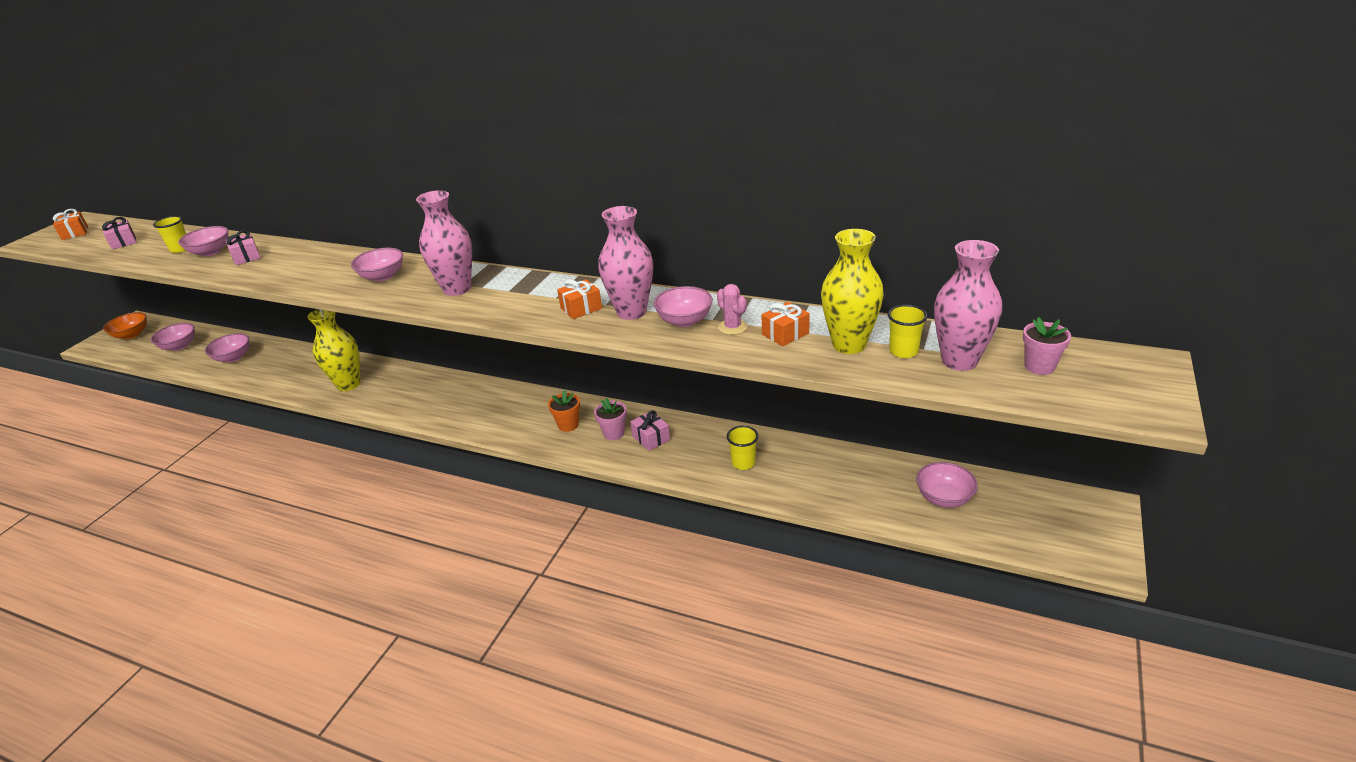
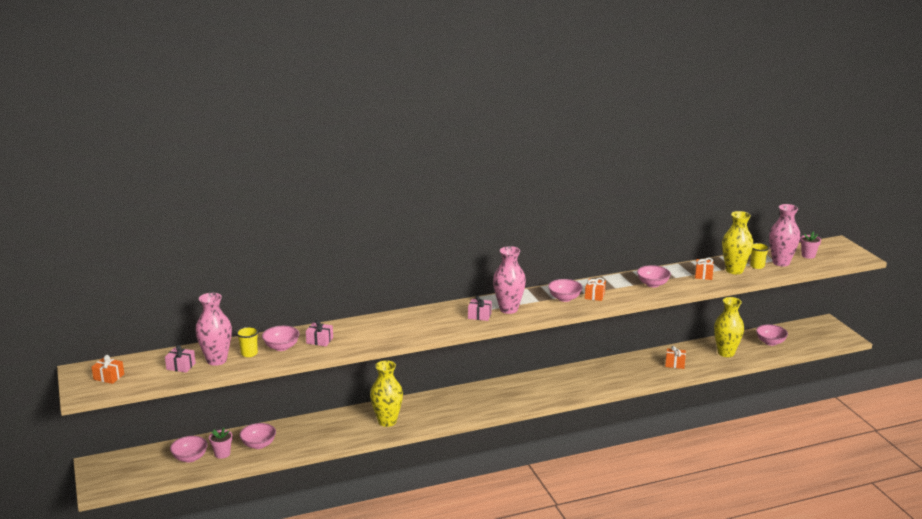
camera: 45 degrees left, 10 degrees down
orange bowl [103,312,147,339] -> none
pink bowl [351,248,403,282] -> pink bowl moved to [548,279,583,302]
orange flower pot [548,390,580,432] -> none
pink flower pot [594,398,627,440] -> pink flower pot moved to [209,428,232,459]
pink vase [598,206,653,320] -> pink vase moved to [195,293,232,366]
pink gift [631,410,670,451] -> pink gift moved to [468,296,492,321]
pink cactus [717,284,748,335] -> none
yellow cup [727,426,758,470] -> orange gift [665,346,686,369]
none -> yellow vase [714,297,744,357]

